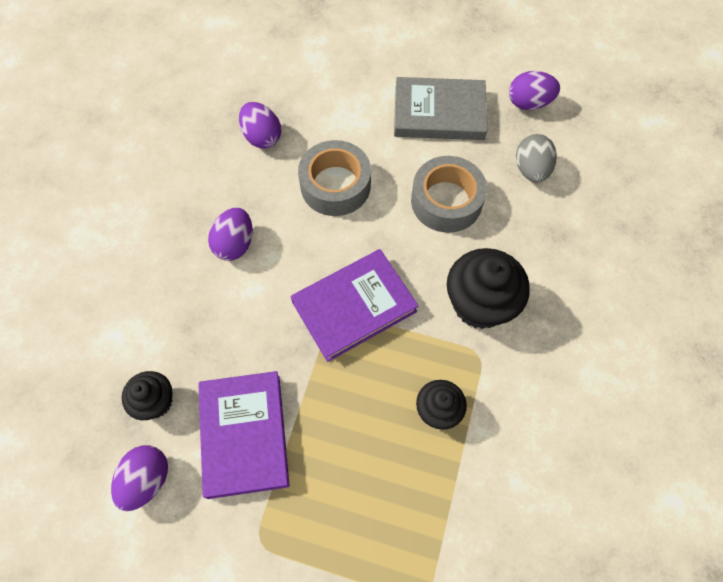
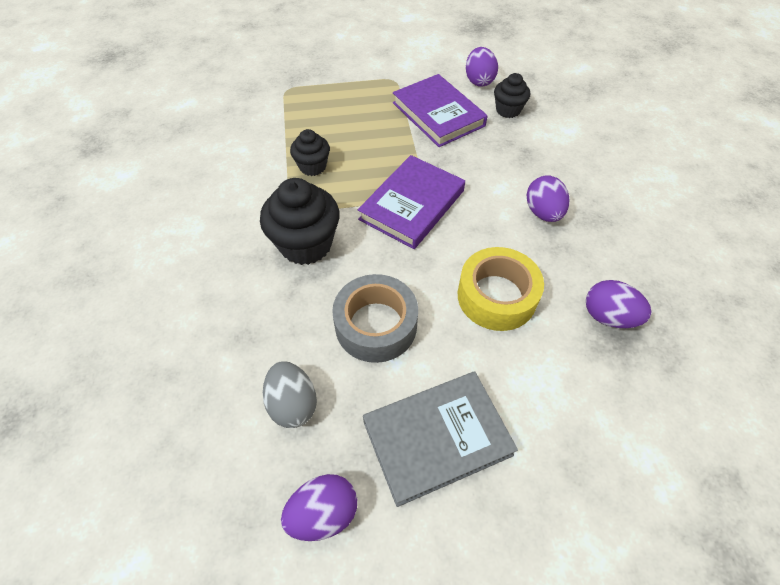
camera: 155 degrees right, 10 degrees down
grey tape [298,140,371,216] -> yellow tape [458,247,544,331]

